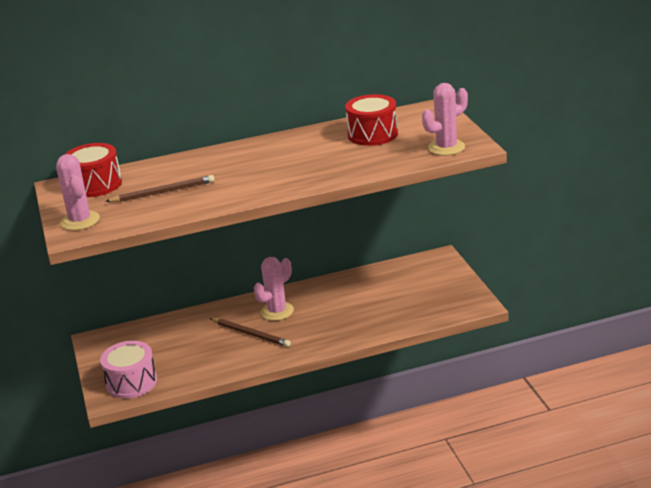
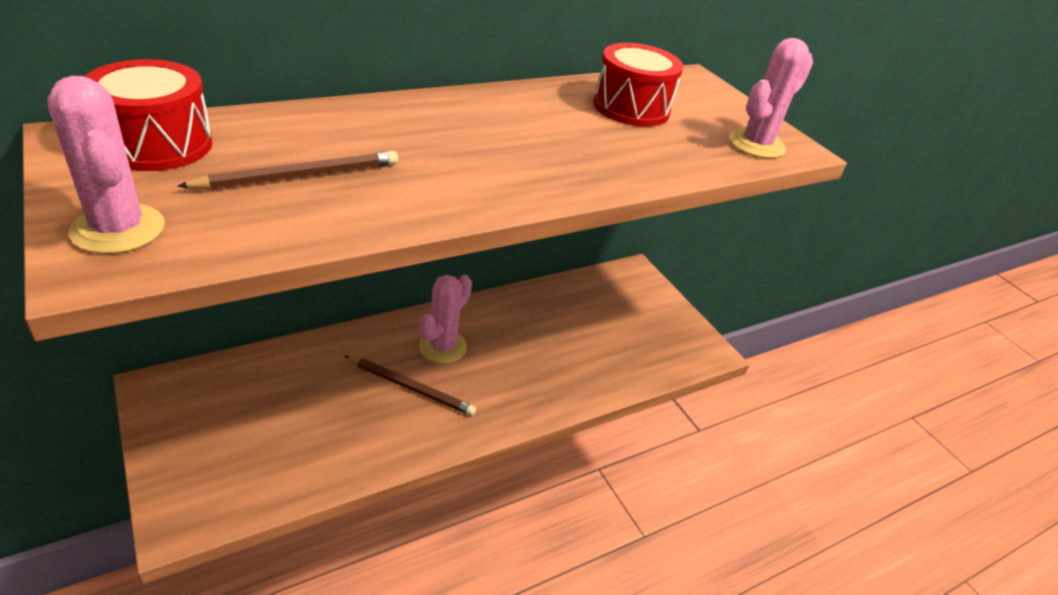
camera: 20 degrees left, 10 degrees up
pink drum [100,341,157,399] -> none

